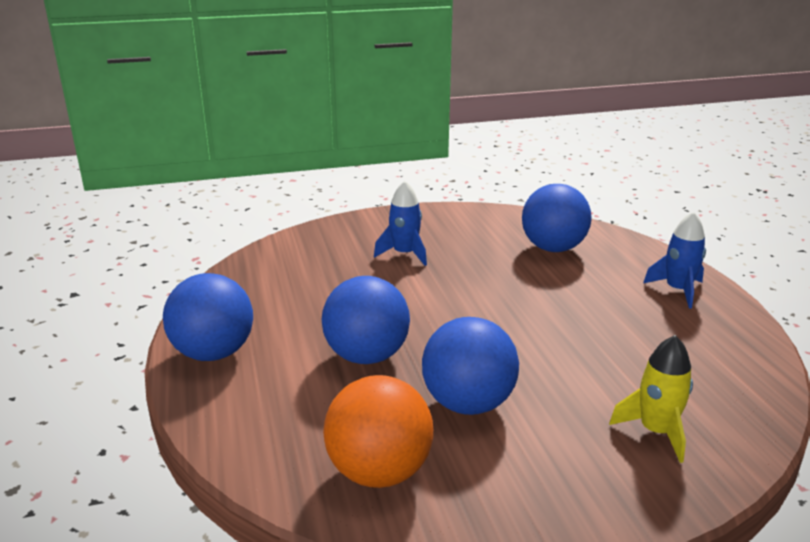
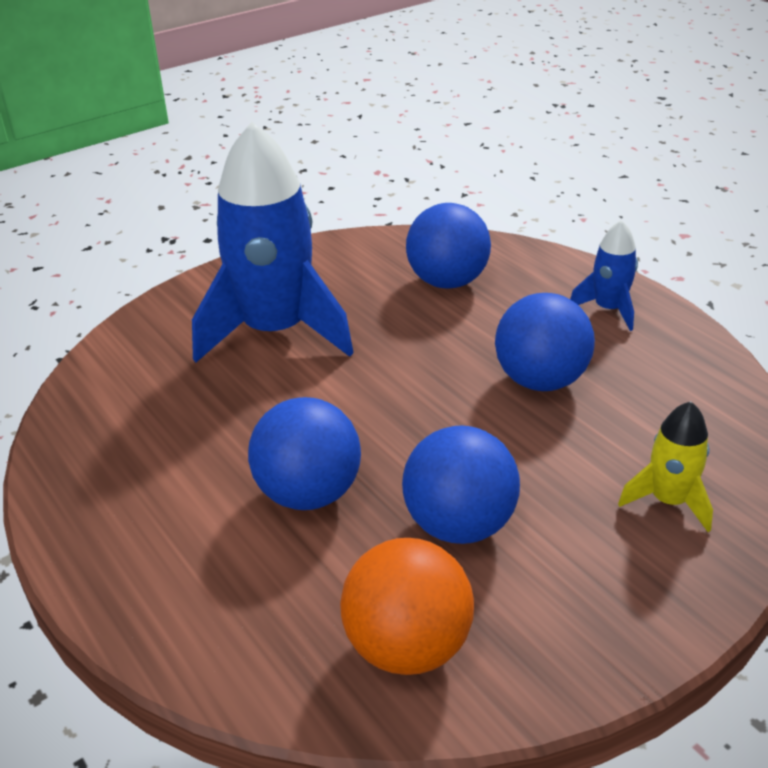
camera: 20 degrees left, 10 degrees up
blue ball [163,273,253,361] -> blue ball moved to [495,293,595,391]
blue rocket [374,181,427,266] -> blue rocket [192,122,354,362], size x2.15

